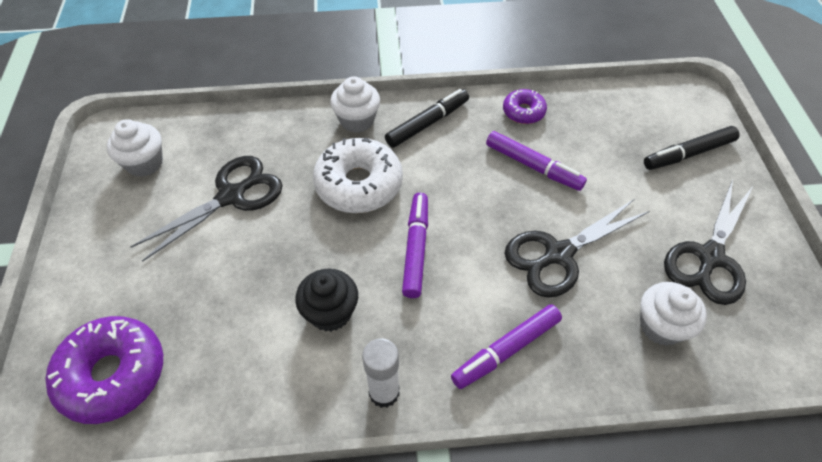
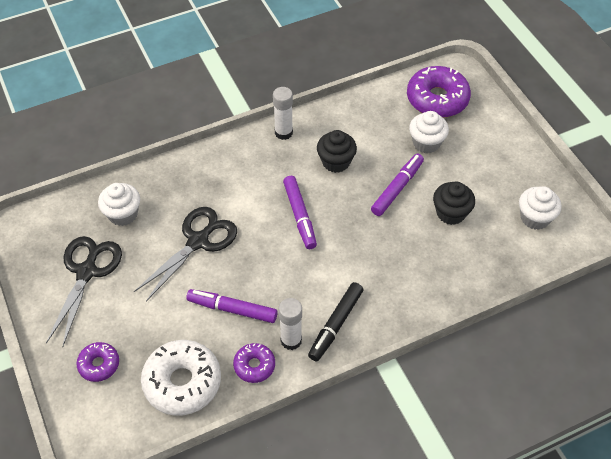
camera: 160 degrees right, 0 degrees up
black scissors [130,156,283,262] -> black cupcake [433,182,475,225]
white donut [313,137,403,213] -> white donut moved to [141,340,221,416]
white cupcake [330,76,380,133] -> white cupcake moved to [409,111,449,153]
purple marker [451,305,562,389] -> purple marker moved to [371,154,424,216]
black marker [644,126,740,170] -> purple donut [76,342,119,382]
none -> white glue stick [279,298,302,350]

